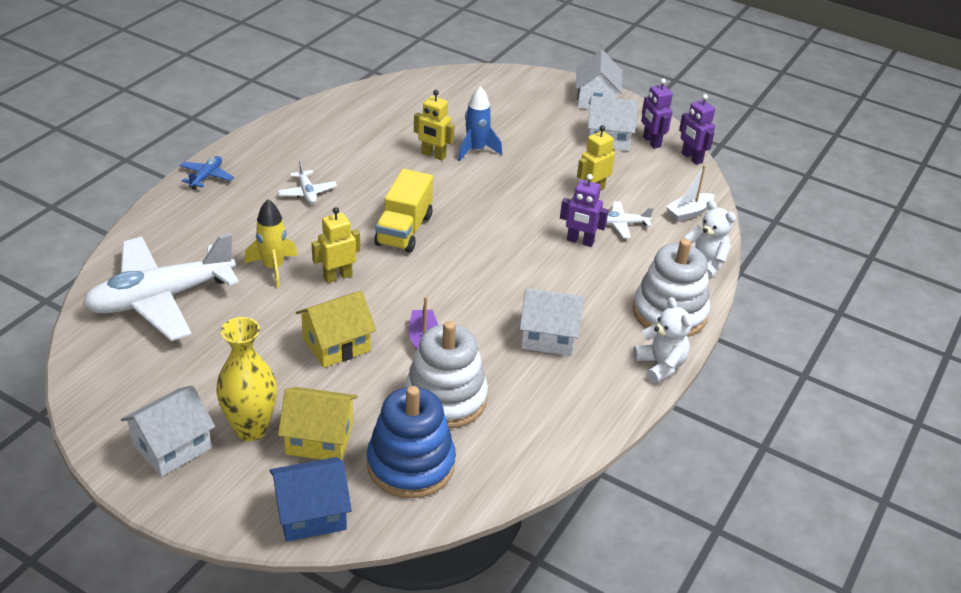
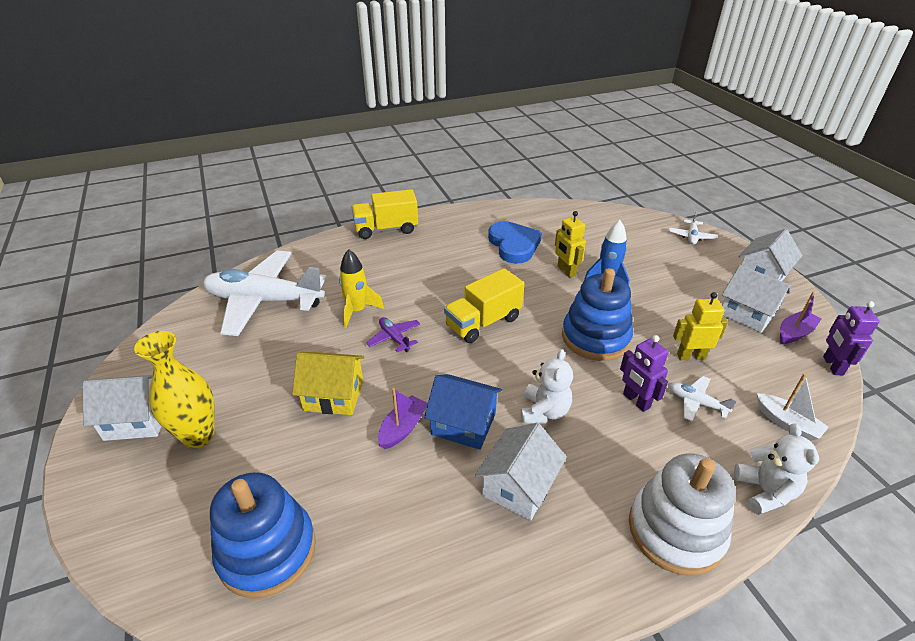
camera: 40 degrees right, 0 degrees up
blue plane [180,156,234,190] -> yellow truck [352,189,418,239]
blue house [270,457,352,542] -> blue house moved to [424,374,502,450]
white plane [278,160,337,204] -> white plane moved to [669,212,718,245]
yellow house [278,387,358,460] -> none
yellow robot [312,207,360,283] -> purple plane [366,317,420,352]
white stacking toy [404,321,488,428] -> none
white house [519,288,584,356] -> white house turned 75 degrees clockwise [475,423,567,521]
white teddy bear [633,297,692,384] -> white teddy bear moved to [521,349,573,424]
purple robot [641,78,673,149] -> purple boat [780,292,821,344]
white boat [666,165,715,222] -> white boat turned 135 degrees counterclockwise [757,373,829,441]
none -> blue heart [488,221,542,264]
none -> blue stacking toy [562,268,633,361]

